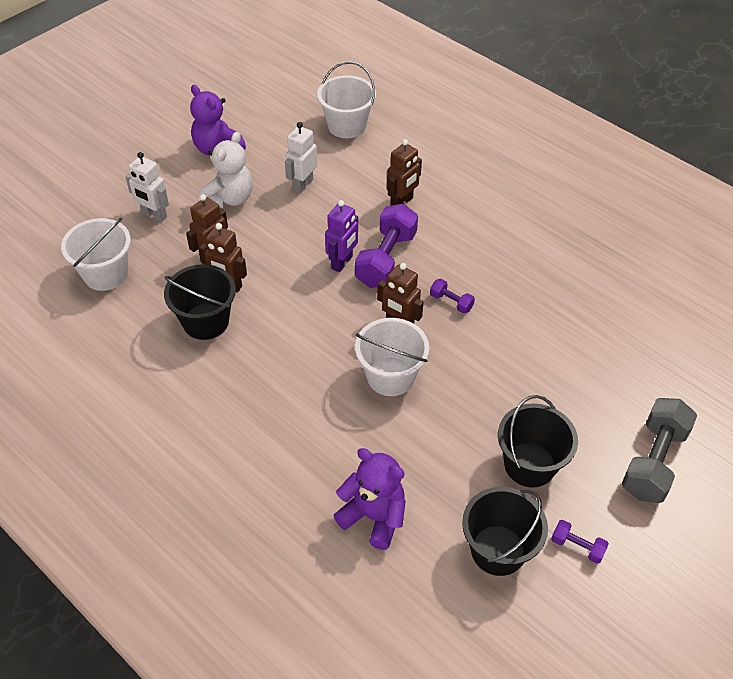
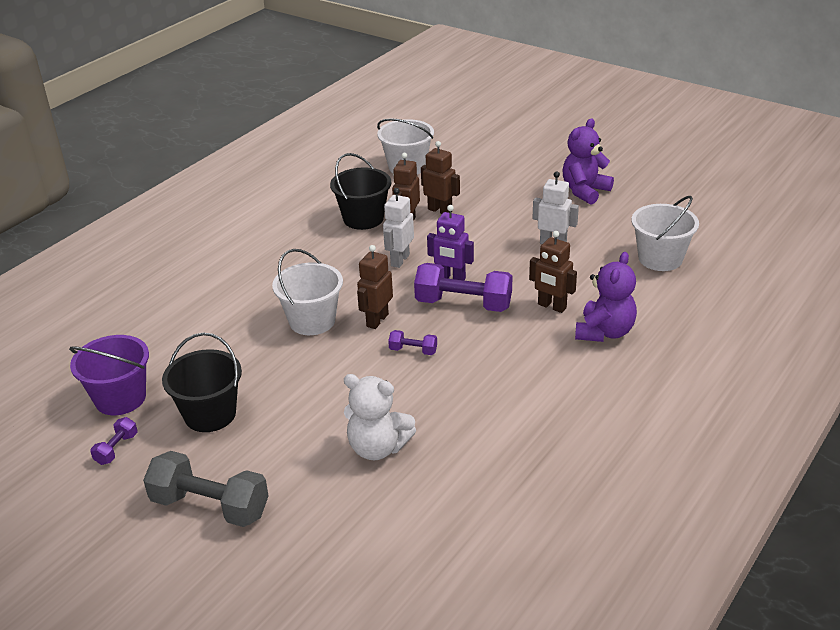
camera: 85 degrees right, 15 degrees down
white robot [125,152,169,222] -> white robot moved to [383,188,414,268]
white teddy bear [199,132,253,208] -> white teddy bear moved to [344,374,416,460]
purple teddy bear [333,448,406,550] -> purple teddy bear moved to [575,252,637,342]
purple dumbbell [430,279,475,314] -> purple dumbbell turned 75 degrees clockwise [388,330,437,355]
black bucket [462,487,548,576] -> purple bucket [69,335,149,415]

